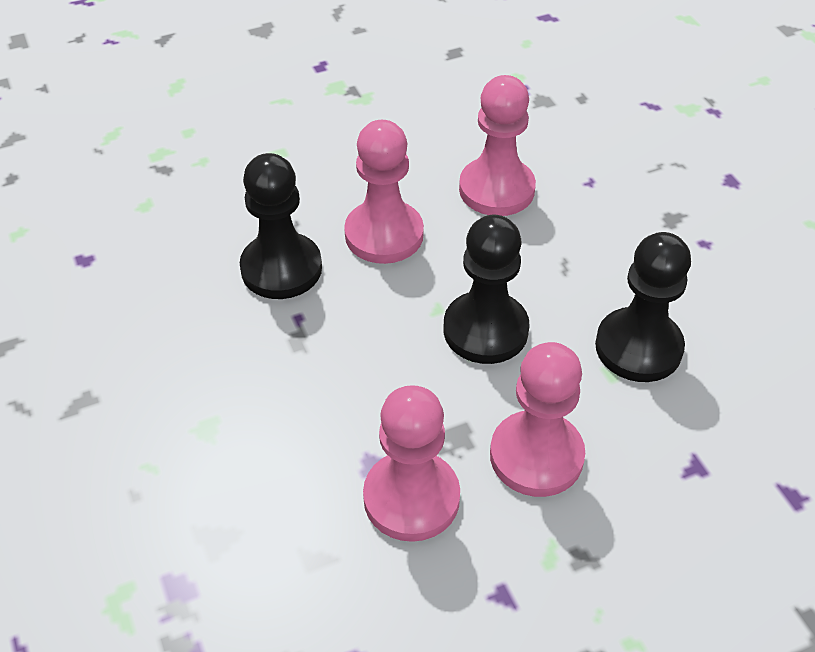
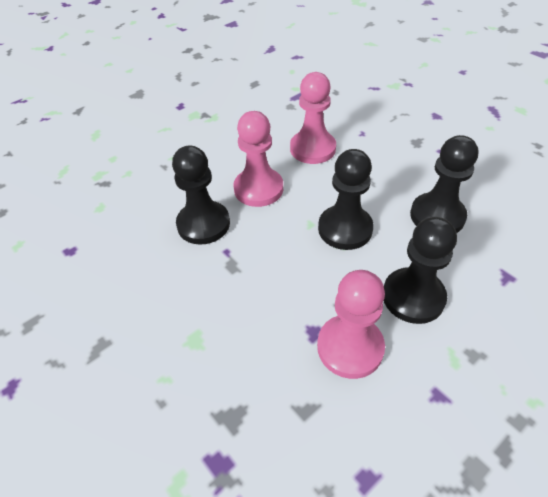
camera: 15 degrees left, 0 degrees up
pink pawn [490,342,585,497] -> black pawn [384,217,457,324]

